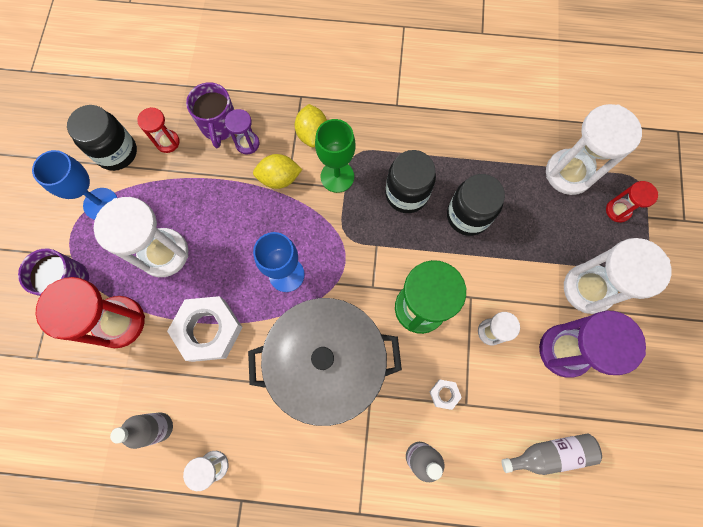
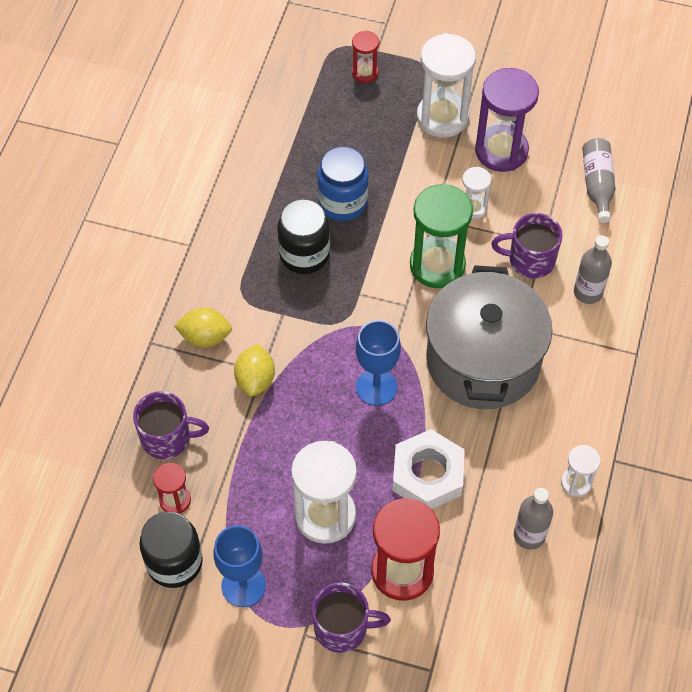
camera: 80 degrees left, 15 degrees down
purple hourglass [225,109,259,154] -> none
green goblet [315,119,356,193] -> none
white nut [430,380,462,410] -> purple mug [491,213,563,279]
black jar [447,174,505,236] -> blue jar [317,146,369,221]
white hourglass [546,104,642,195] -> none

